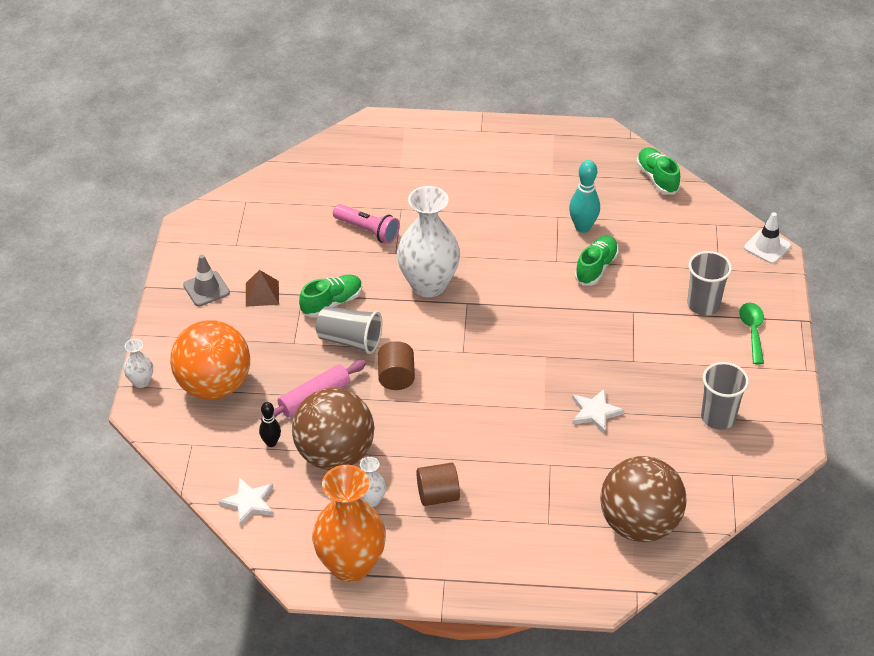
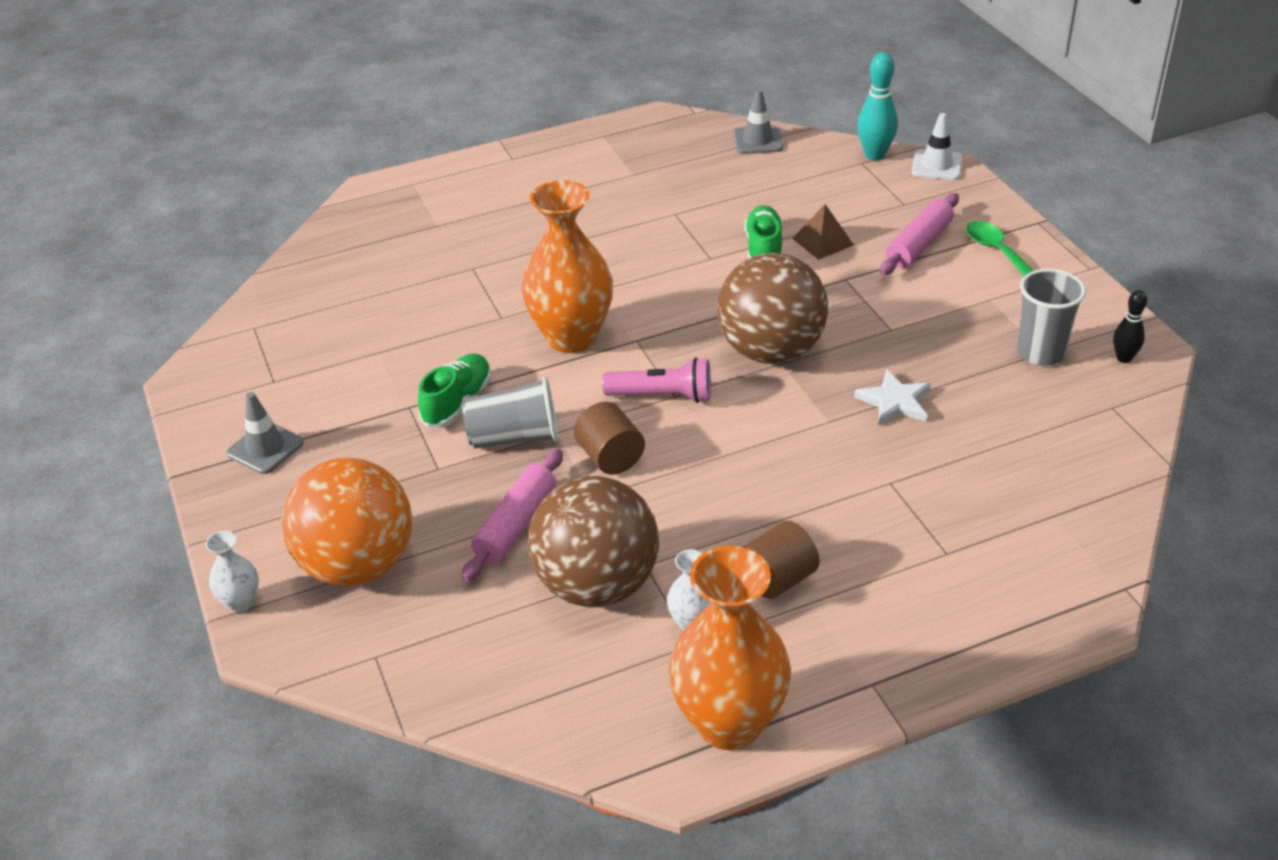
camera: 25 degrees left, 5 degrees down
white star [218,477,274,526] -> none
brown pyramid [246,270,279,307] -> brown pyramid moved to [792,204,854,260]
black bowling pin [259,402,281,447] -> black bowling pin moved to [1113,290,1147,363]
pink flashlight [333,204,400,244] -> pink flashlight moved to [602,357,711,403]
white vase [397,186,460,297] -> orange vase [522,180,613,353]
turquoise bowling pin [569,160,600,233] -> turquoise bowling pin moved to [857,52,898,161]
brown ball [600,456,686,542] -> brown ball moved to [717,253,828,364]
green shoe [636,147,680,194] -> grey traffic cone [733,89,783,154]
grey cup [687,251,732,316] -> pink rolling pin [880,193,959,275]

